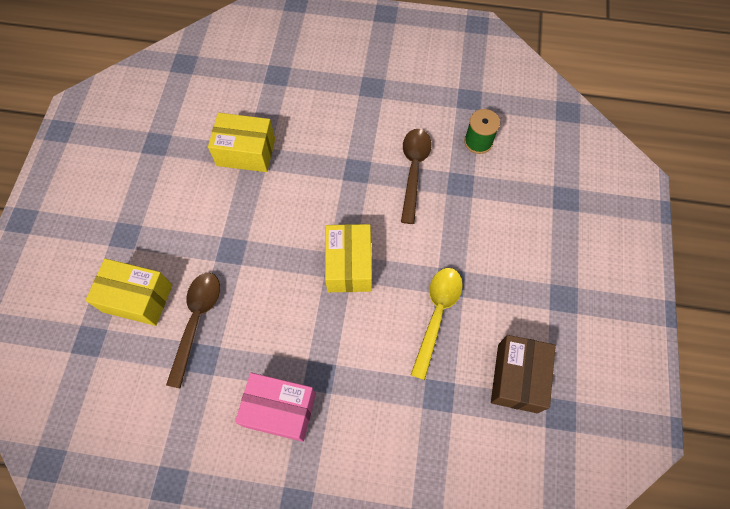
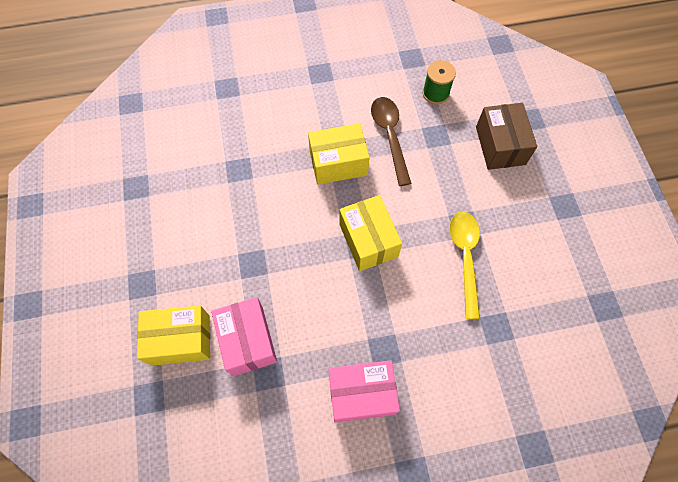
camera: 20 degrees left, 0 degrees up
brown spoon [166,273,220,388] -> pink box [211,297,277,376]
yellow box [208,113,275,172] -> yellow box moved to [308,123,370,185]
brown box [491,335,556,413] -> brown box moved to [476,103,537,170]

